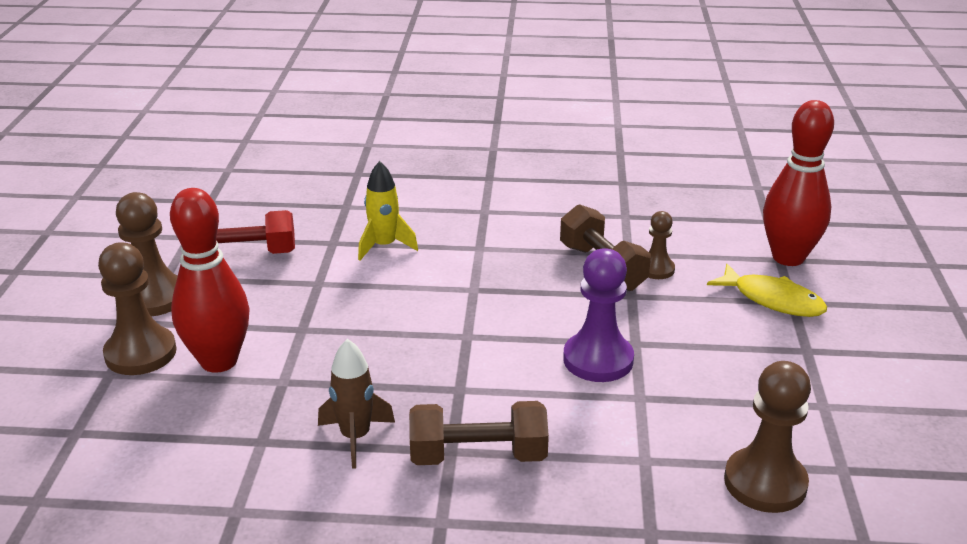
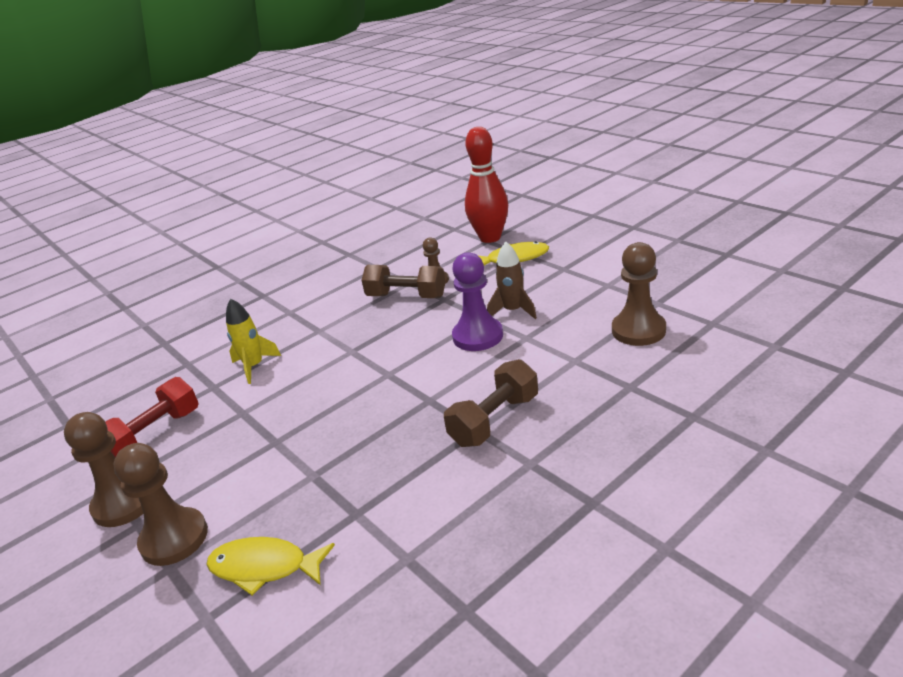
camera: 40 degrees left, 0 degrees up
red bowling pin [170,188,249,373] -> none
brown rocket [318,339,395,469] -> brown rocket moved to [487,241,537,319]
none -> yellow fish [206,537,335,596]

